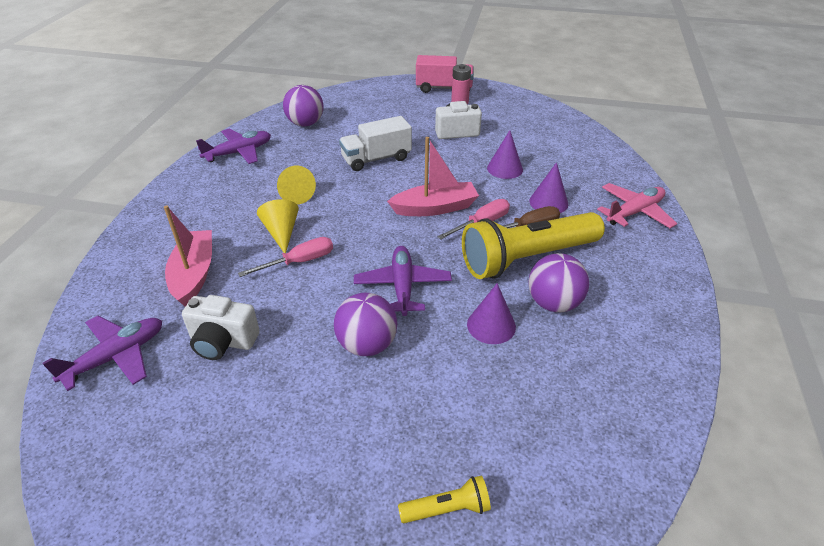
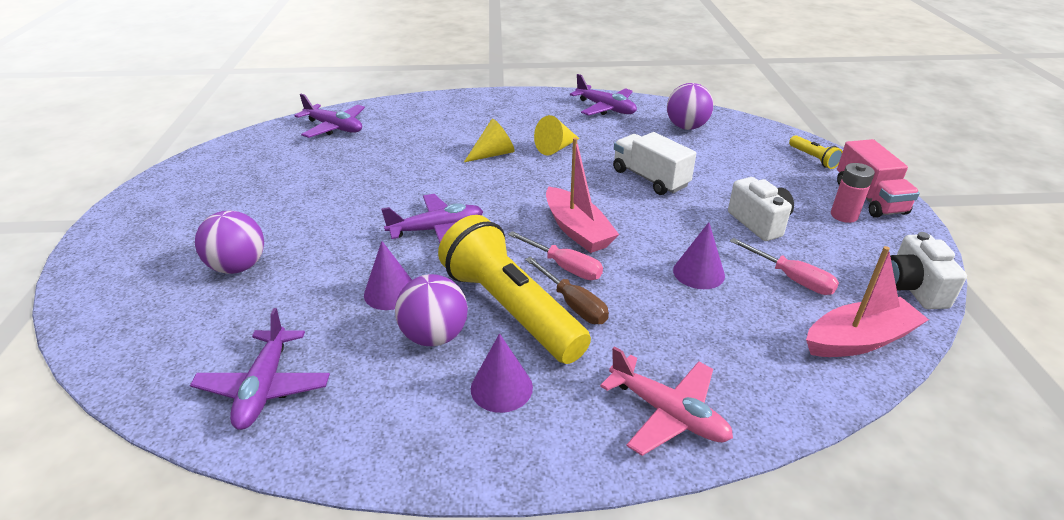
camera: 75 degrees right, 5 degrees down
pink boat [164,205,212,307] -> pink boat moved to [806,246,929,357]
white camera [182,295,260,360] -> white camera moved to [890,232,967,309]
pink screwdriver [238,237,333,277] -> pink screwdriver moved to [730,238,839,295]
purple ball [334,293,398,356] -> purple ball moved to [195,211,264,274]
yellow flashlight [398,476,491,523] -> yellow flashlight moved to [789,135,843,169]
purple cone [529,162,568,213] -> purple cone moved to [471,333,533,413]
none -> purple plane [190,308,330,430]

